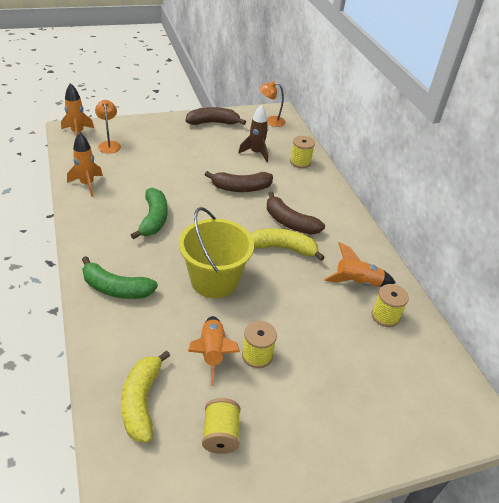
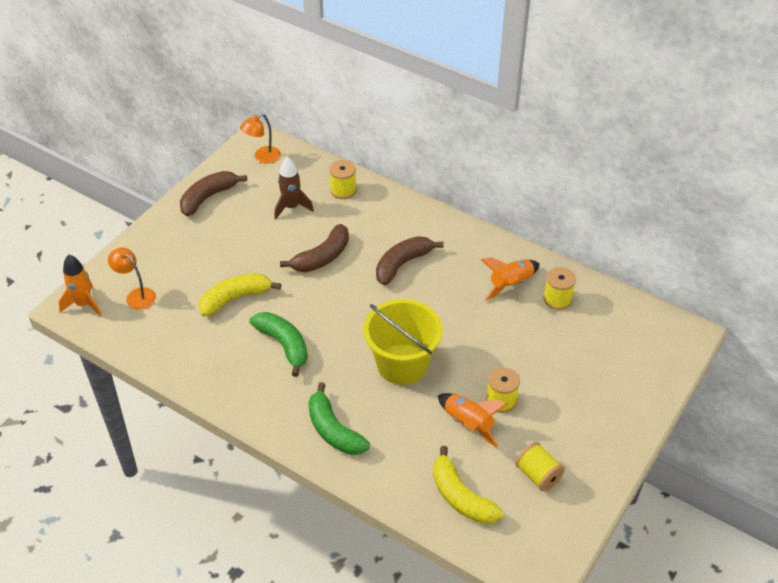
camera: 35 degrees left, 5 degrees up
orange rocket [67,132,103,197] -> none
green banana [82,256,158,299] -> green banana turned 75 degrees clockwise [308,382,370,455]
yellow banana [251,228,325,261] -> yellow banana moved to [199,273,281,317]
brown banana [267,191,325,235] -> brown banana turned 135 degrees clockwise [376,236,444,285]

